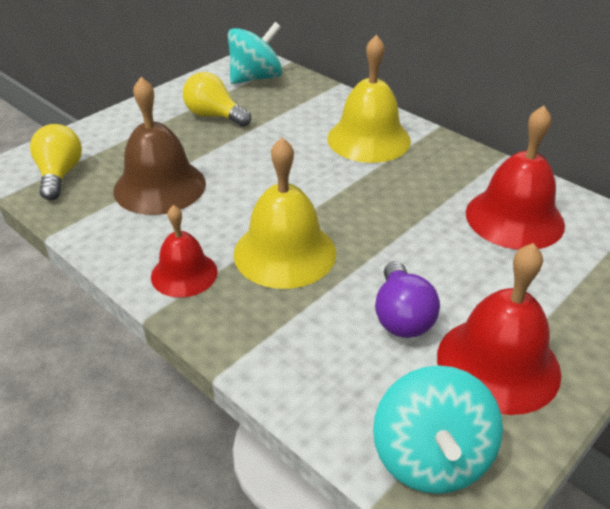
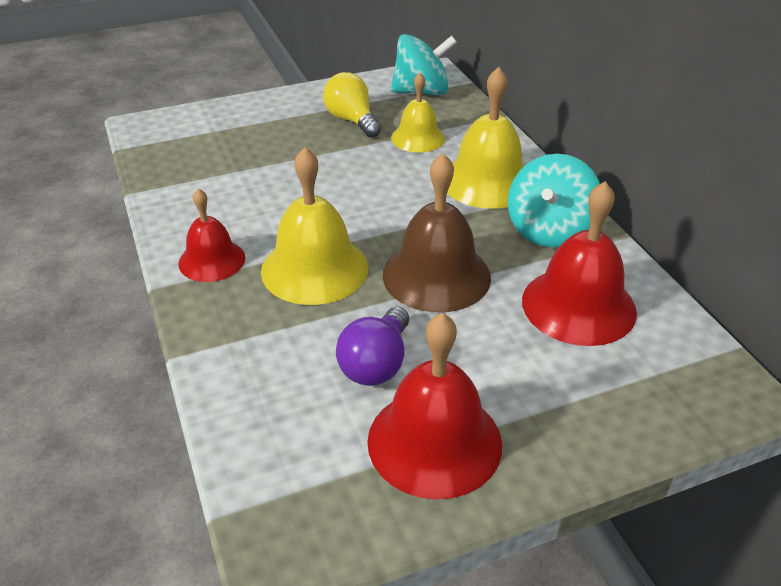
camera: 25 degrees right, 0 degrees up
yellow light bulb [30,124,82,200] -> none
brown bell [113,77,206,215] -> brown bell moved to [383,153,491,312]
turquoise spinning top [373,365,503,494] -> turquoise spinning top moved to [508,154,600,247]
none -> yellow bell [391,73,445,153]

